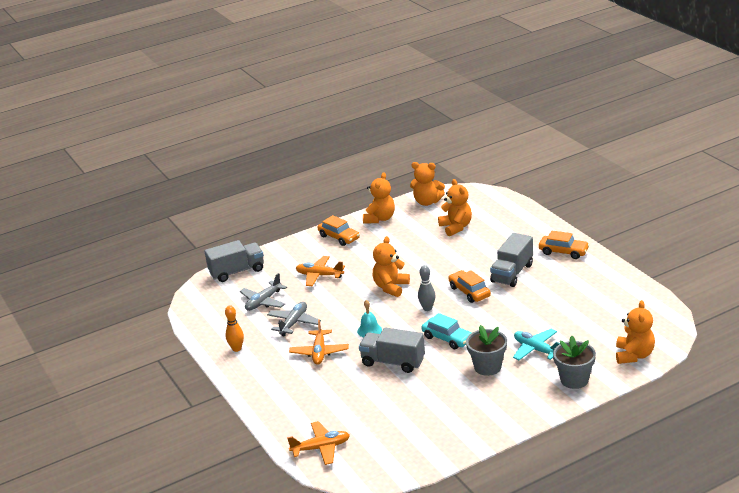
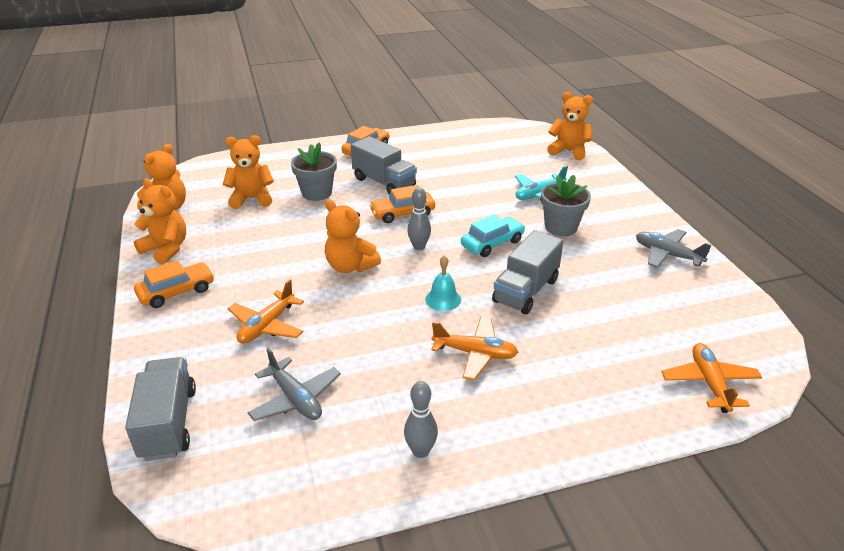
camera: 80 degrees left, 5 degrees up
orange bowling pin [225,305,244,352] -> grey bowling pin [404,381,438,458]
grey plane [267,302,321,336] -> grey plane moved to [636,229,711,268]
grey flower pot [553,336,596,389] -> grey flower pot moved to [291,143,337,201]

